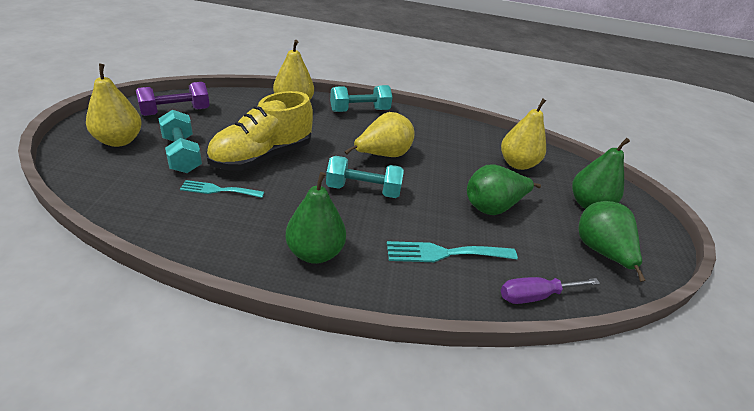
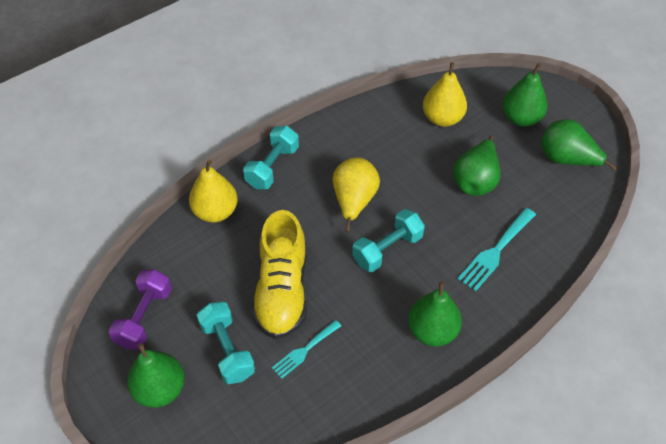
camera: 40 degrees left, 15 degrees up
yellow pear [86,64,142,147] -> green pear [127,343,185,408]
turquoise dumbbell [158,110,202,173] -> turquoise dumbbell turned 45 degrees clockwise [197,302,255,384]
purple screwdriver [501,277,600,304] -> none

